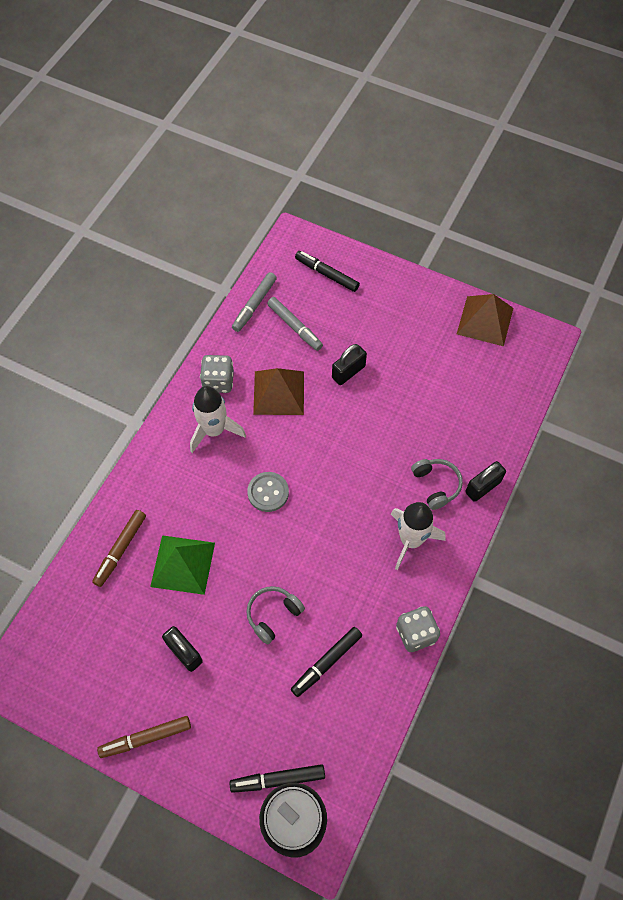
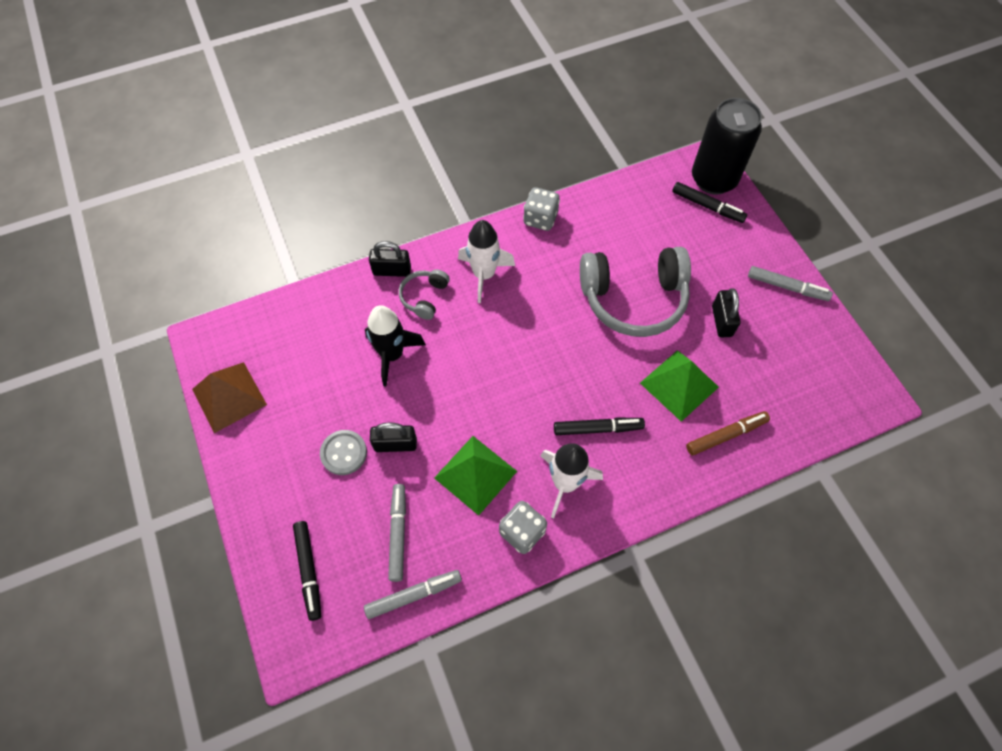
camera: 140 degrees left, 0 degrees up
brown marker [97,716,191,758] -> grey marker [748,266,833,301]
grey headphones [246,586,305,645] -> grey headphones [580,247,691,337], size x2.11
grey button [247,472,289,512] -> grey button moved to [320,430,367,475]
brown pyramid [253,368,304,415] -> green pyramid [434,436,517,516]
black marker [291,627,362,697] -> black marker moved to [554,418,645,435]
none -> black rocket [365,305,426,386]

